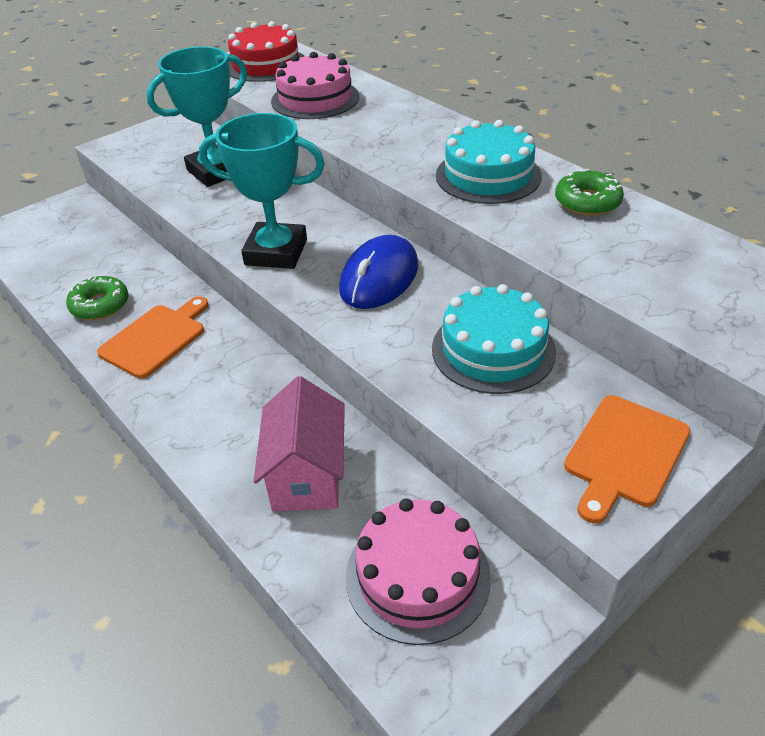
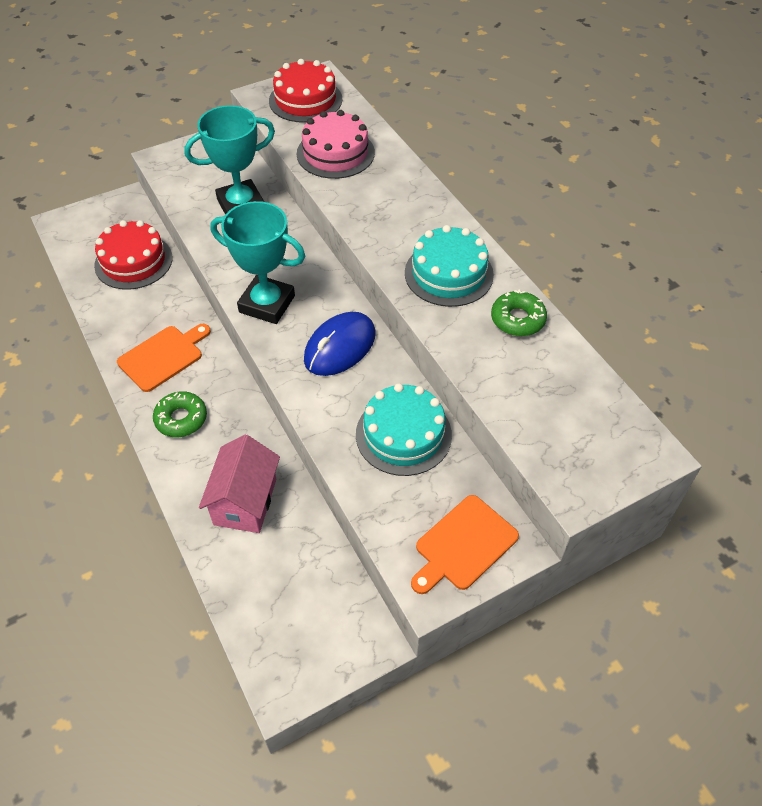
camera: 10 degrees right, 10 degrees up
green donut [66,276,129,320] -> green donut moved to [153,391,207,437]
pink cake [346,498,491,645] -> none
none -> red cake [94,220,172,290]

